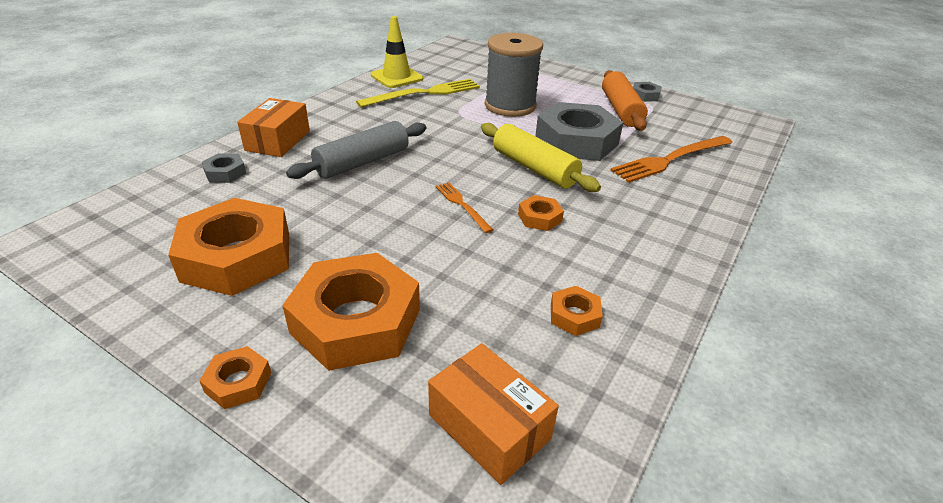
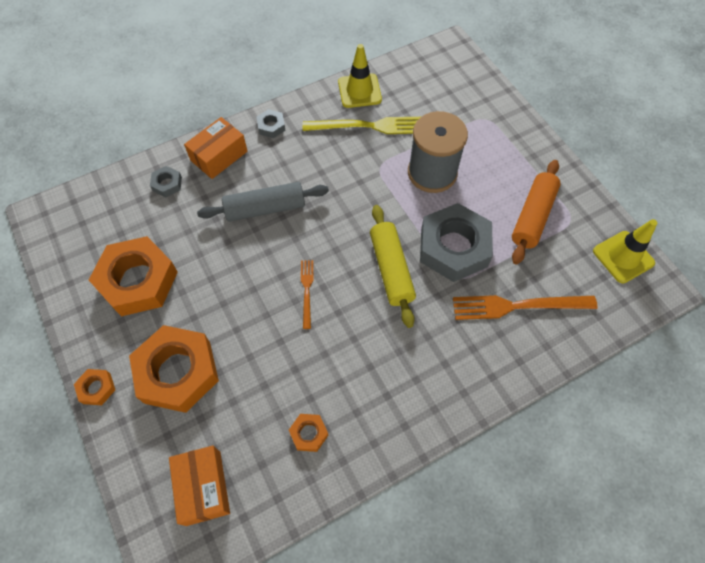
camera: 30 degrees right, 25 degrees up
orange nut [518,195,564,231] -> none
grey nut [633,82,662,102] -> grey nut moved to [256,109,285,138]
none -> yellow traffic cone [593,219,657,283]

